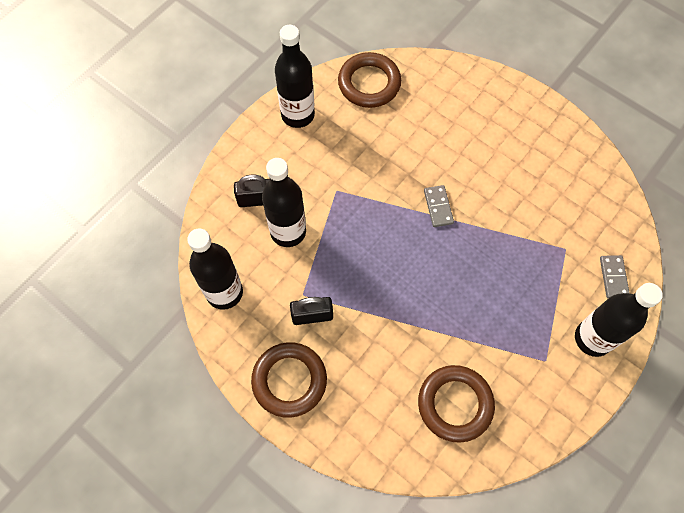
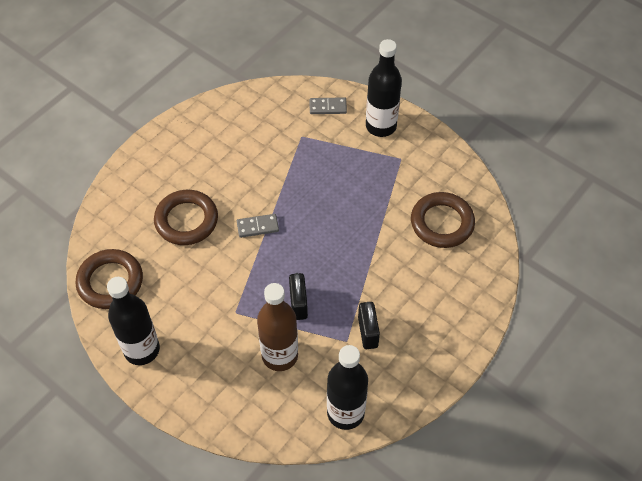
camera: 90 degrees left, 10 degrees down
black padlock [234,175,270,207] -> black padlock moved to [289,273,308,320]
brown ring [251,342,327,418] -> brown ring moved to [154,190,218,245]
black bottle [262,158,306,247] -> brown bottle [257,283,298,371]

